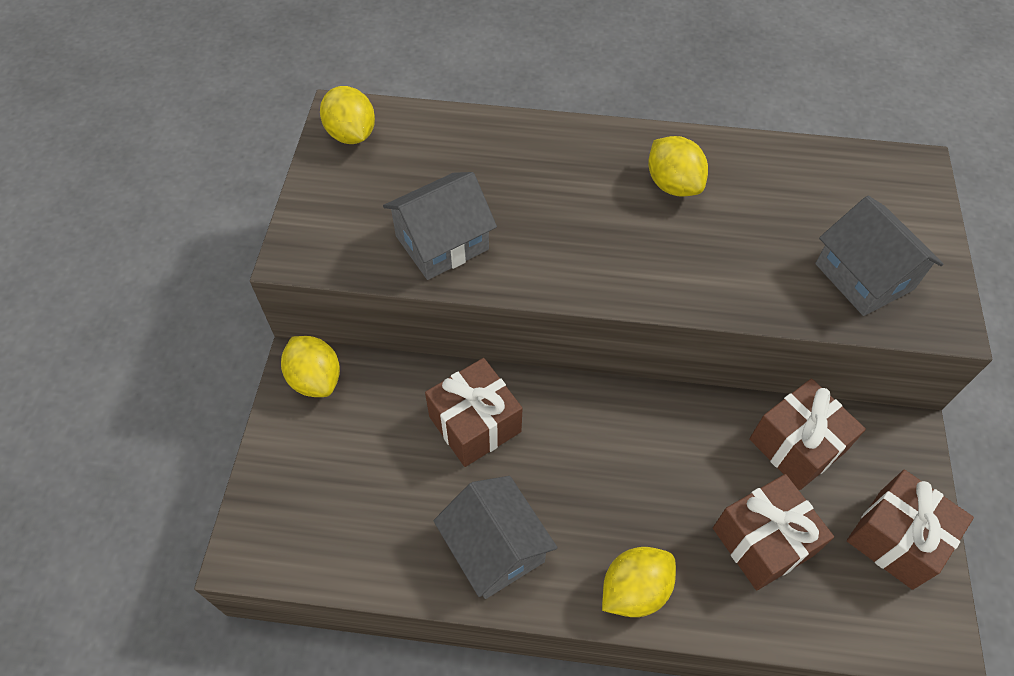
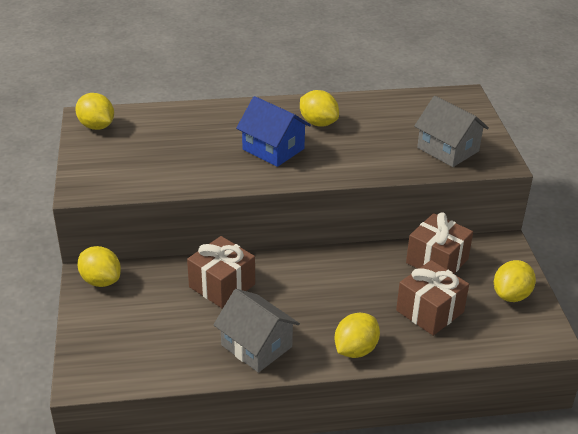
camera: 15 degrees left, 20 degrees down
grey house [383,172,497,280] -> none
brown gift [847,470,974,590] -> yellow lemon [494,260,536,302]
none -> blue house [236,96,311,167]

